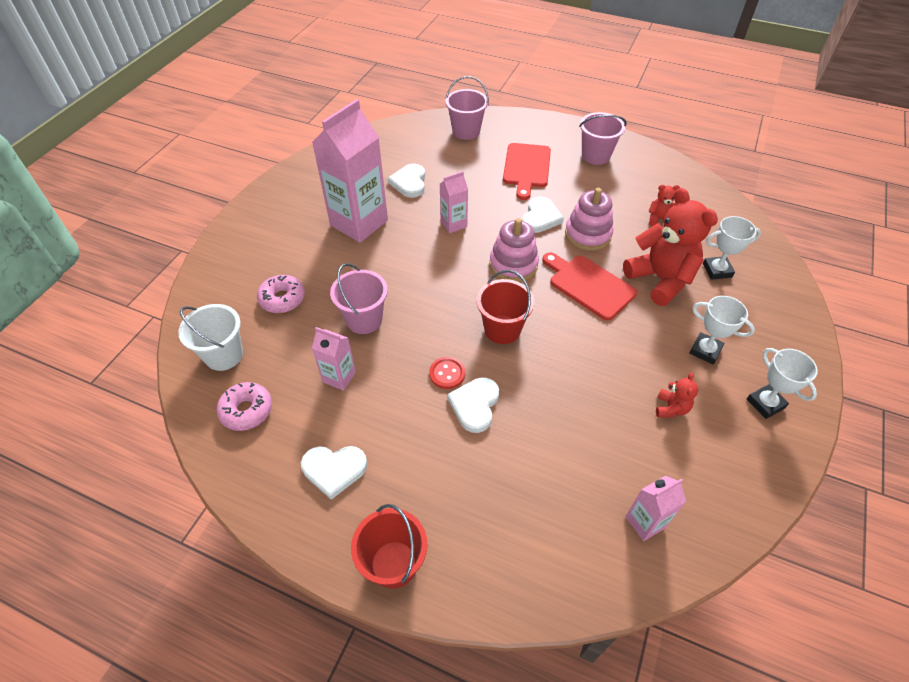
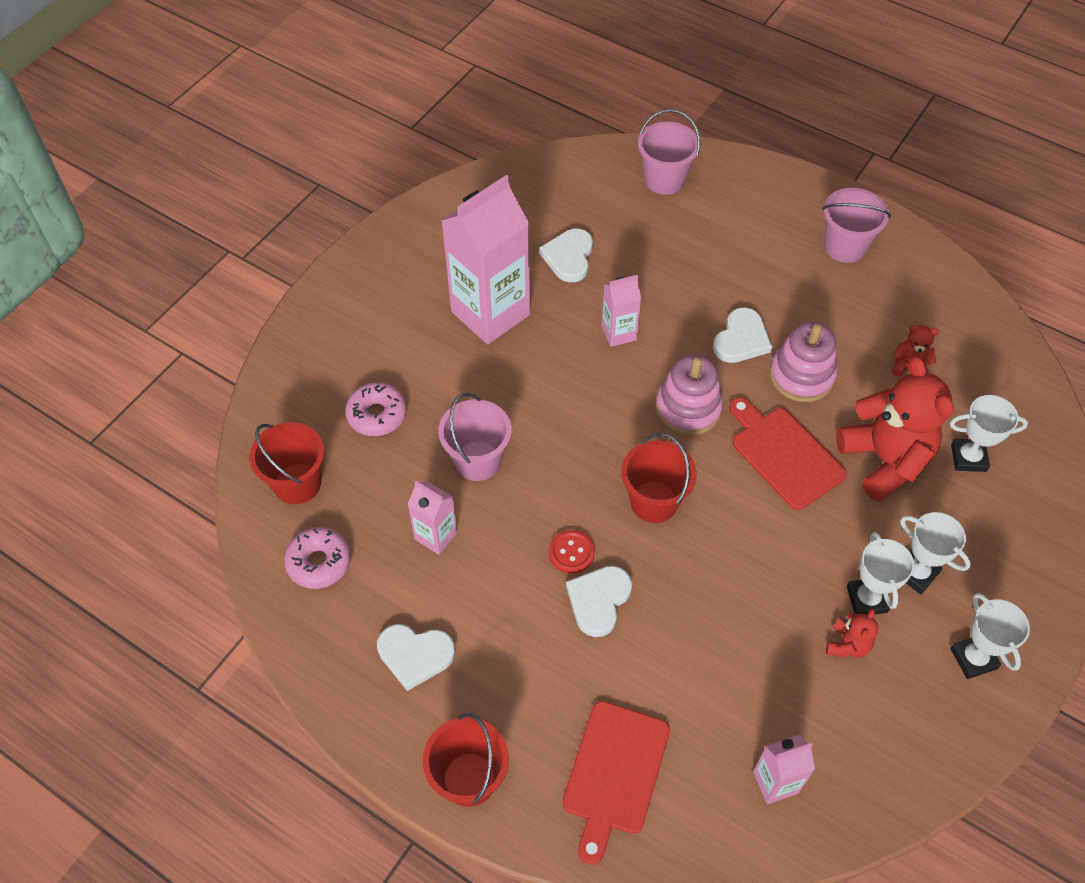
camera: 10 degrees right, 5 degrees up
white bucket [178,304,243,371] -> red bucket [249,422,324,504]
red cutting board [503,143,551,200] -> red cutting board moved to [562,701,670,865]
none -> white trophy [847,532,914,614]

